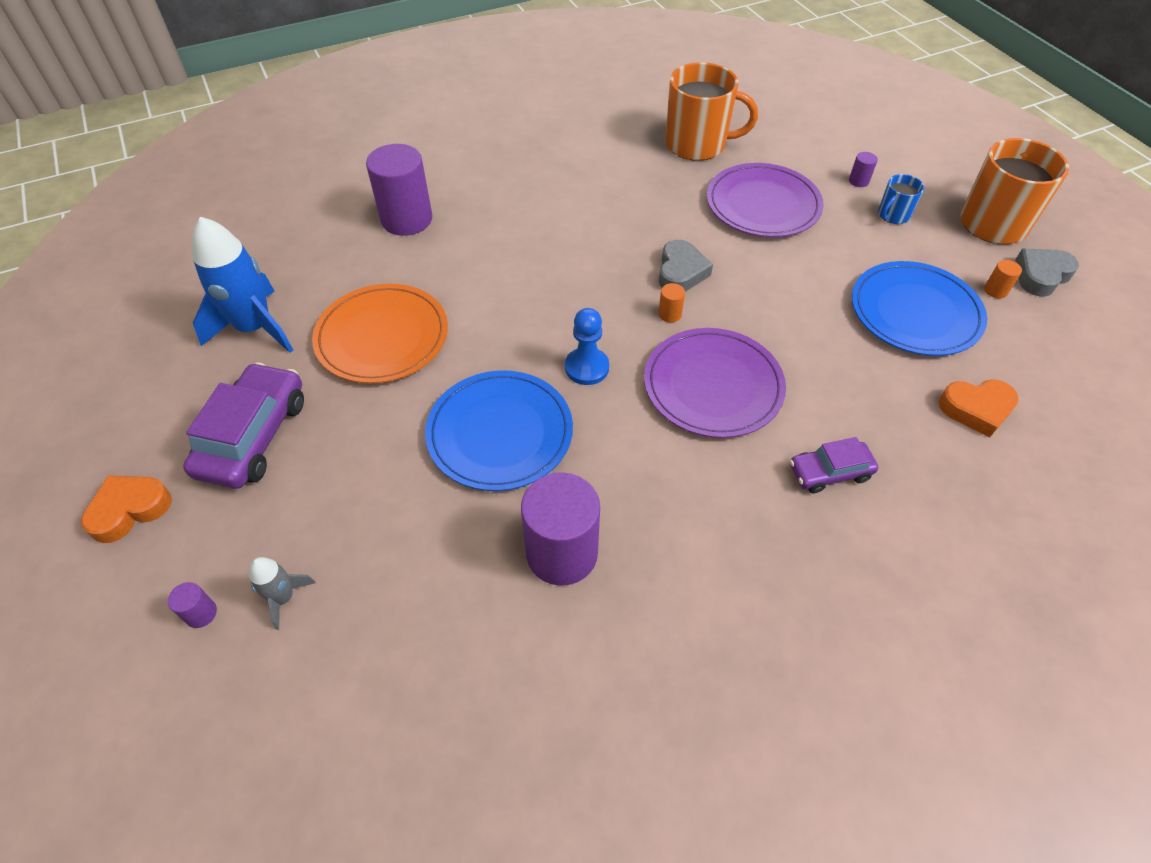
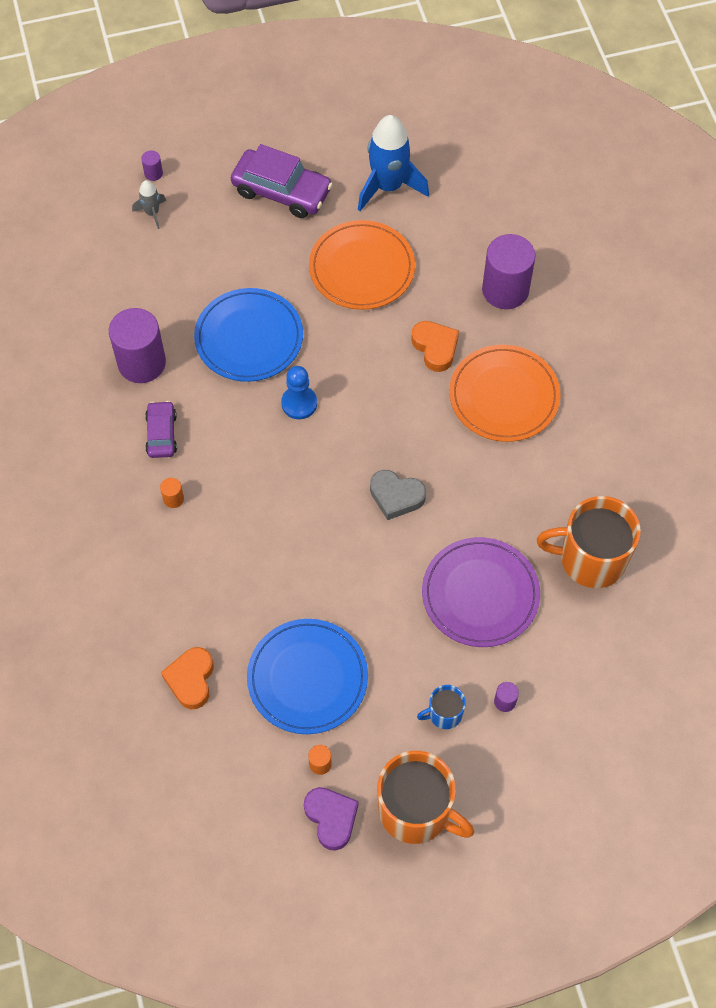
camera: 100 degrees right, 10 degrees up
orange heart [81,475,172,543] -> orange heart moved to [411,321,459,372]
purple plate [644,328,786,438] -> none
orange cylinder [658,283,685,323] -> orange cylinder moved to [160,478,184,508]
orange mug [666,62,758,161] -> orange mug turned 75 degrees clockwise [537,496,641,588]
purple car [790,437,878,493] -> purple car moved to [145,401,177,458]
blue mug [878,174,924,224] -> blue mug turned 75 degrees counterclockwise [417,685,466,729]
grey heart [1015,248,1079,297] -> purple heart [304,787,359,851]
none -> orange plate [449,345,561,442]

